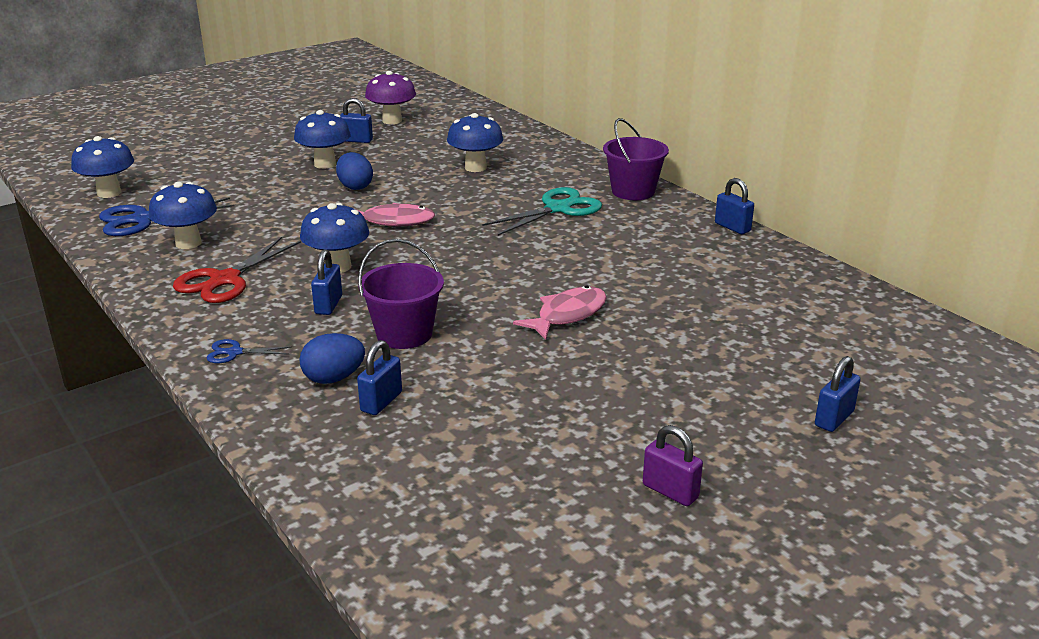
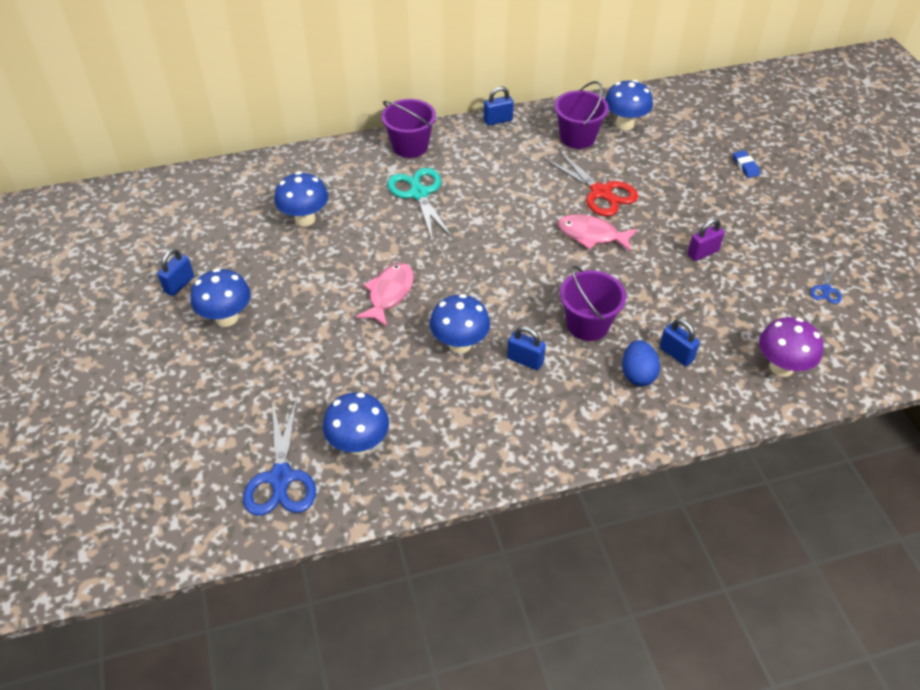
camera: 70 degrees left, 20 degrees up
blue mushroom [71,136,134,198] -> blue mushroom moved to [605,80,653,130]
red scissors [173,237,301,303] -> red scissors moved to [544,150,638,216]
blue scissors [207,339,292,363] -> blue scissors moved to [810,263,842,304]
blue egg [336,152,373,190] -> none
purple mushroom [365,71,416,124] -> purple mushroom moved to [759,317,823,377]
pink fish [513,285,607,340] -> pink fish turned 45 degrees counterclockwise [558,215,637,252]
purple padlock [643,425,703,506] -> purple padlock moved to [688,218,725,261]
blue padlock [815,356,861,432] -> blue eraser [733,150,760,178]
none -> purple bucket [554,81,609,149]

